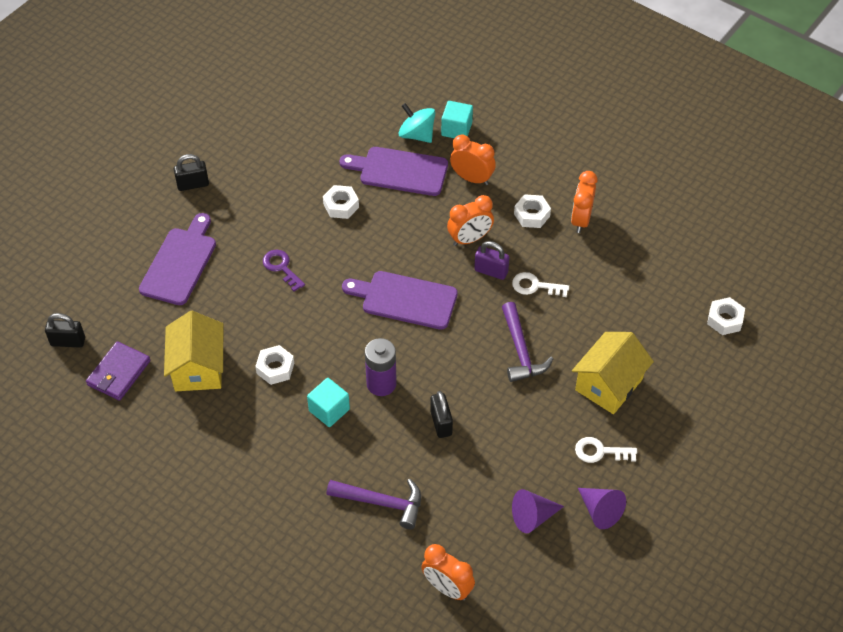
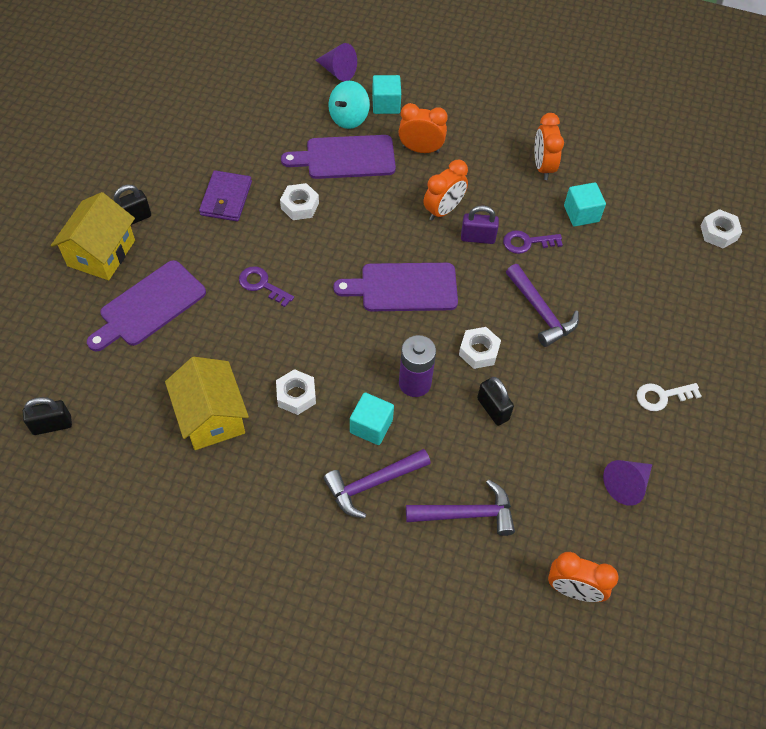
camera: 20 degrees left, 5 degrees up
purple wallet [86,341,150,401] -> purple wallet moved to [199,170,252,221]
purple cutting board [139,213,216,305] -> purple cutting board turned 135 degrees counterclockwise [87,260,206,351]
turquoise spinning top [399,103,436,143] -> turquoise spinning top turned 75 degrees counterclockwise [328,81,370,129]
white key [512,272,569,297] -> purple key [503,230,563,254]
white nut [514,194,551,228] -> white nut moved to [459,327,501,369]
yellow house [572,332,654,414] -> yellow house moved to [51,192,135,280]
purple cone [578,488,626,529] -> purple cone moved to [316,43,357,82]
none -> purple hammer [323,449,431,518]
none -> turquoise cube [564,182,606,227]

